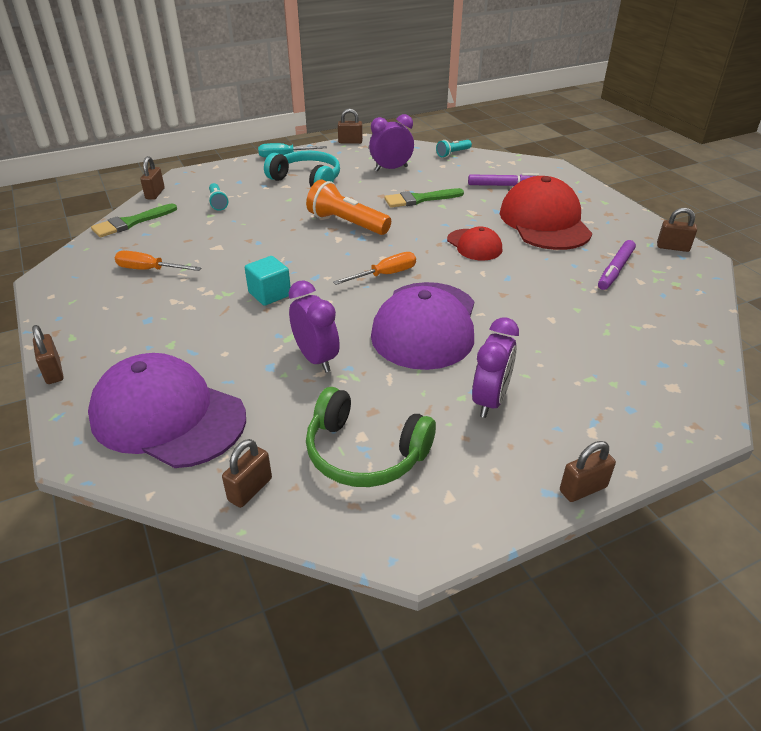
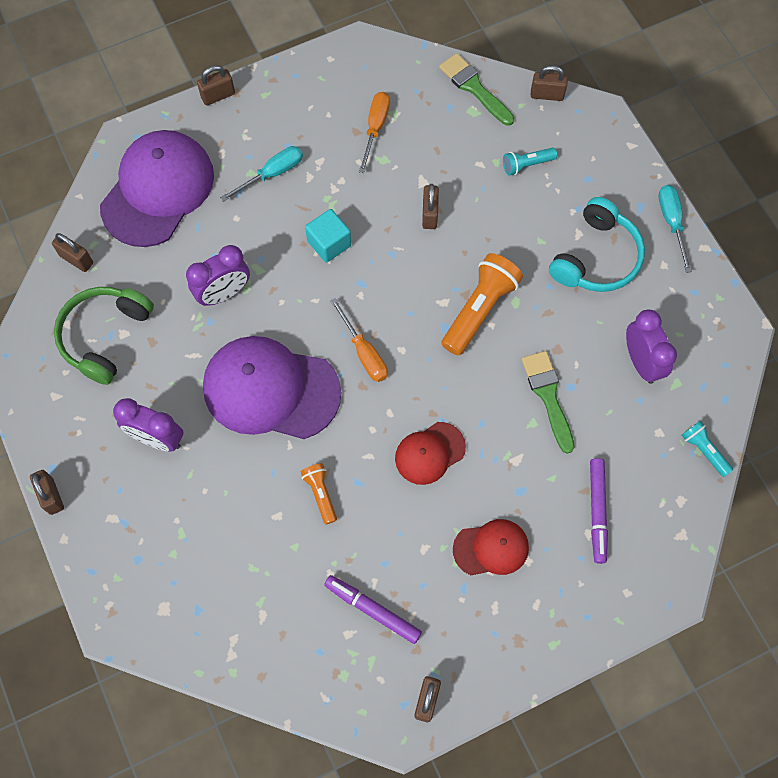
camera: 90 degrees right, 30 degrees up
brown padlock [338,108,363,144] -> brown padlock moved to [422,184,439,229]
red cap [500,176,593,250] -> red cap [453,519,529,575], size x0.52
none -> turquoise screwdriver [220,146,303,202]
none -> orange flashlight [300,463,337,524]

